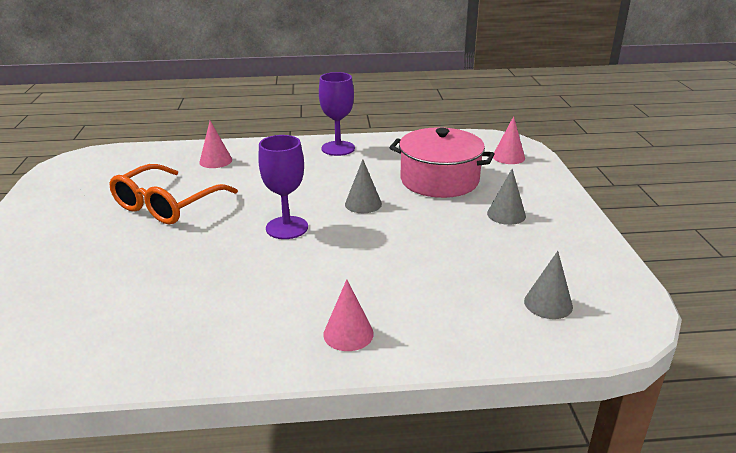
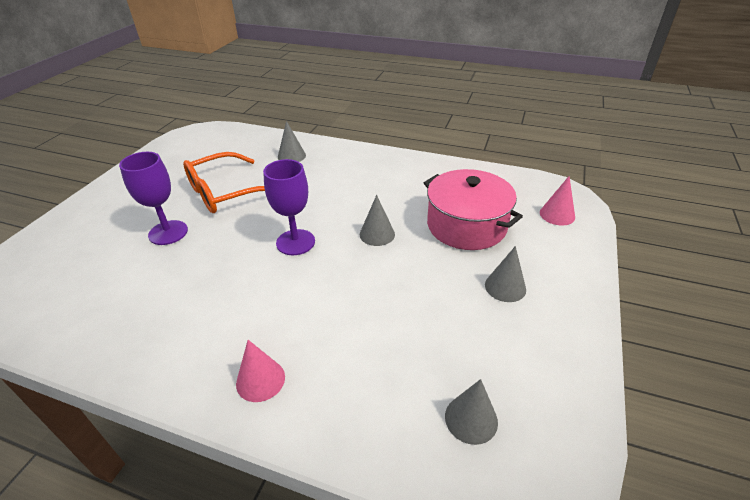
camera: 25 degrees right, 10 degrees up
pink cone [199,121,232,168] -> grey cone [278,121,306,162]
purple goblet [319,72,355,156] -> purple goblet moved to [119,152,188,245]

